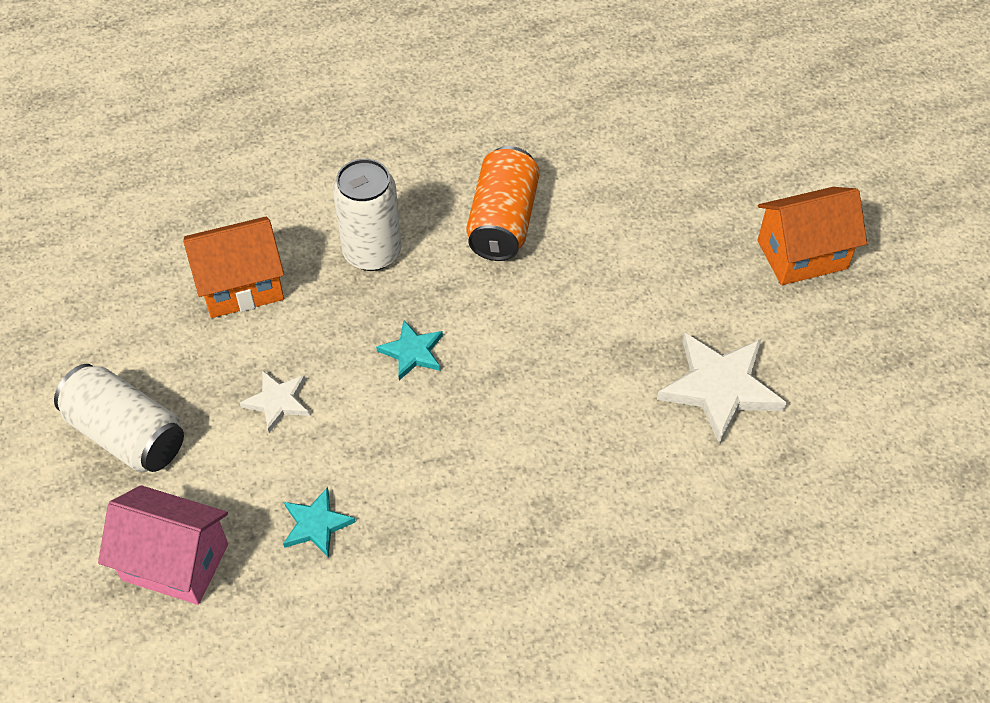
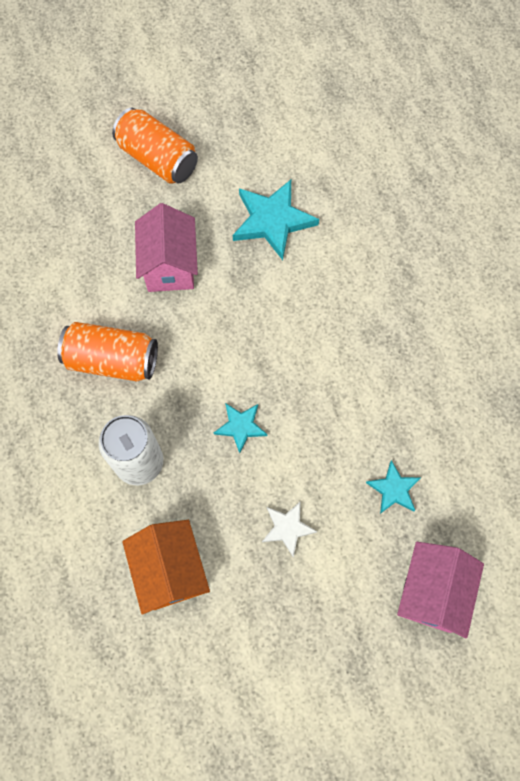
camera: 90 degrees left, 15 degrees up
white can [54,364,184,473] -> none
white star [657,332,787,445] -> turquoise star [233,180,319,260]
orange house [758,187,867,285] -> orange can [112,108,198,184]
none -> pink house [135,203,198,292]

